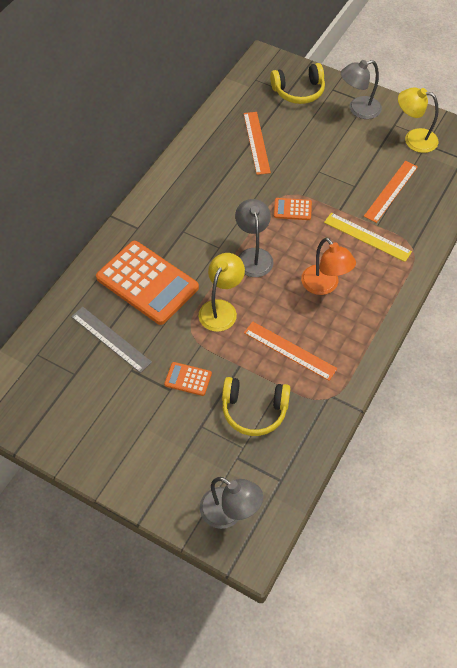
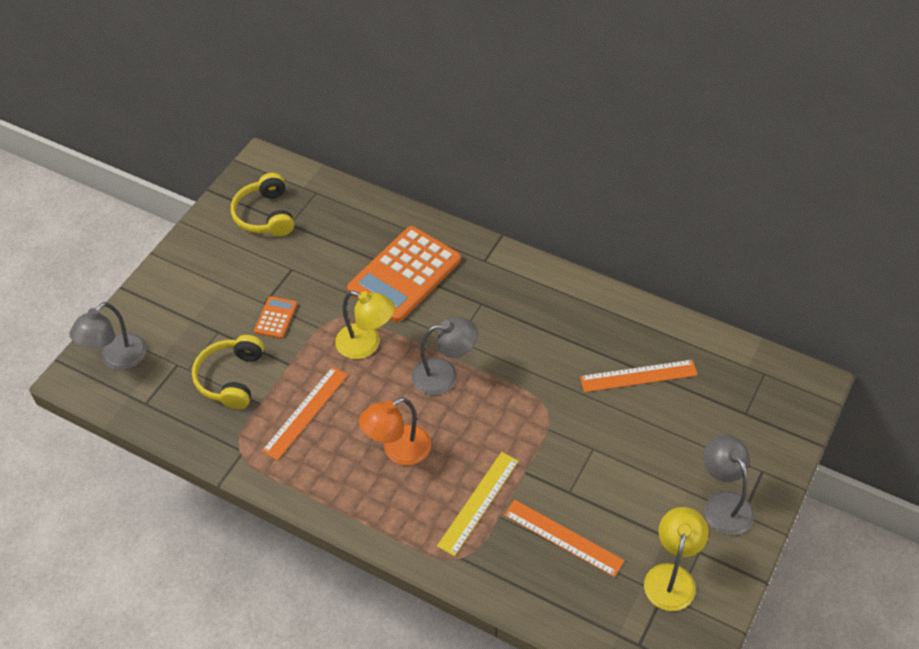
camera: 90 degrees right, 5 degrees down
grey ruler [71,307,152,373] -> none
yellow headphones [270,63,325,104] -> yellow headphones moved to [231,173,294,236]
orange calculator [274,198,312,220] -> none

